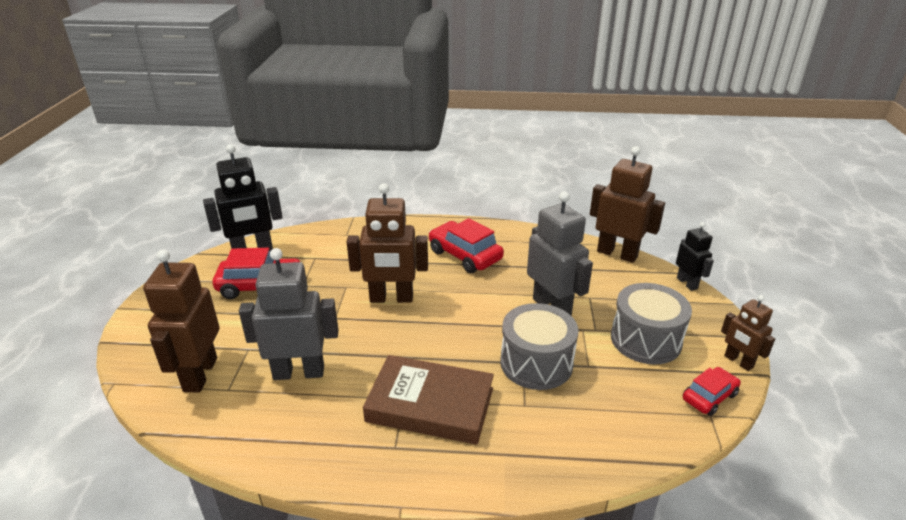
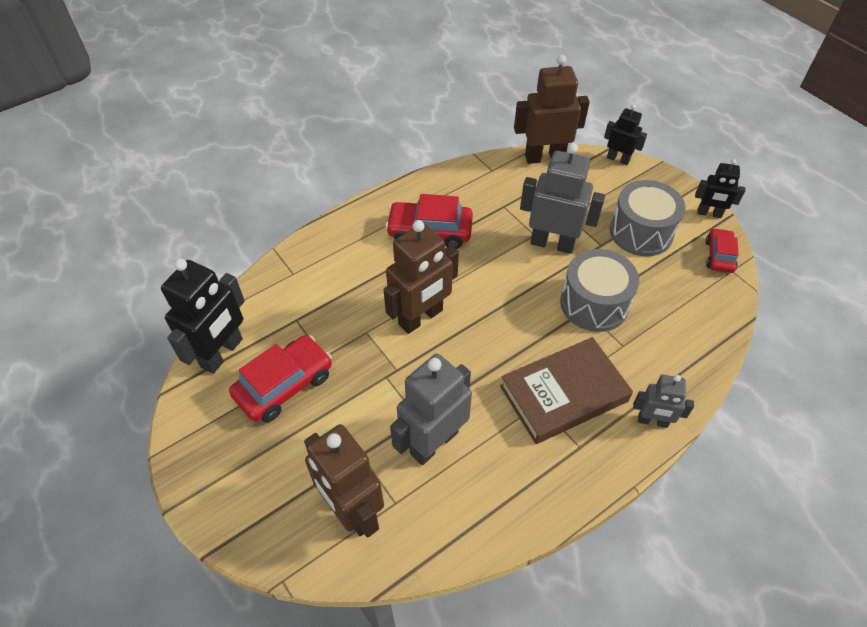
camera: 40 degrees left, 20 degrees up
brown robot [721,295,775,371] -> black robot [695,159,745,218]
none -> grey robot [633,375,694,428]

